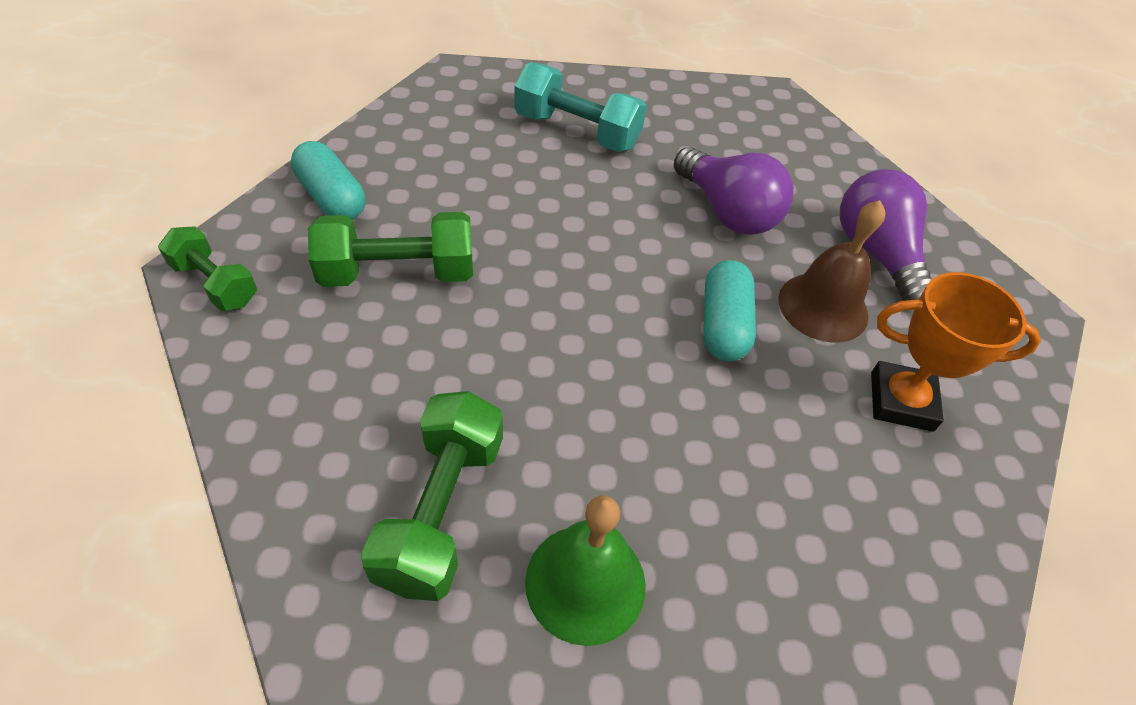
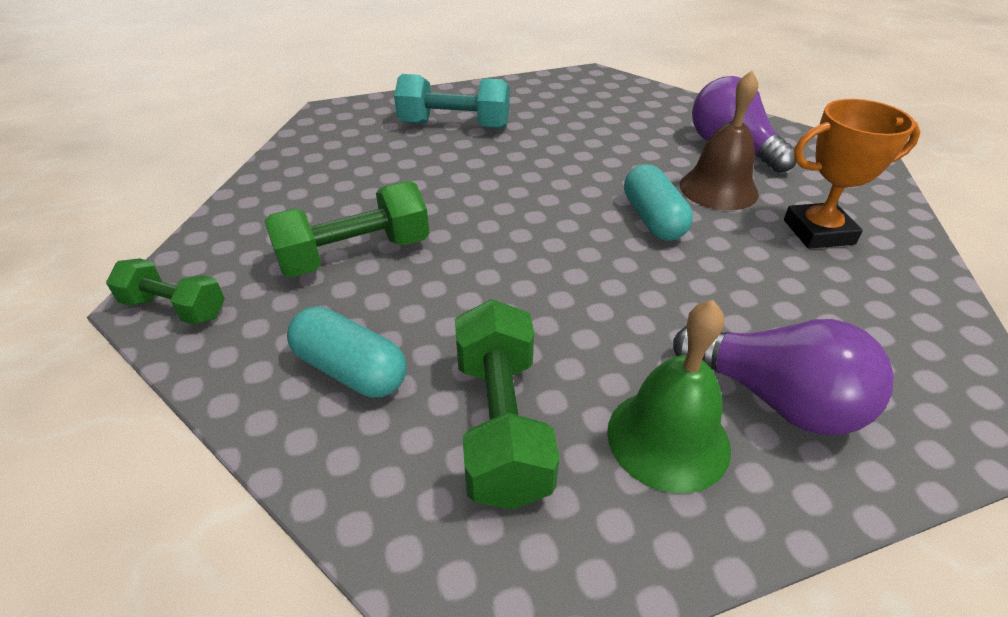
camera: 15 degrees left, 10 degrees down
turquoise capsule [291,141,365,220] -> turquoise capsule moved to [287,306,407,397]
purple light bulb [674,147,794,235] -> purple light bulb moved to [673,319,894,435]

